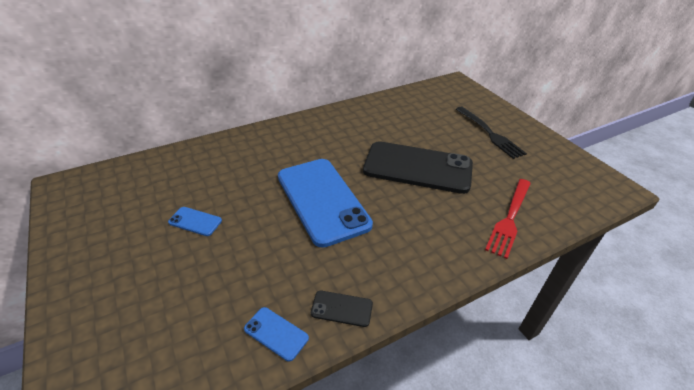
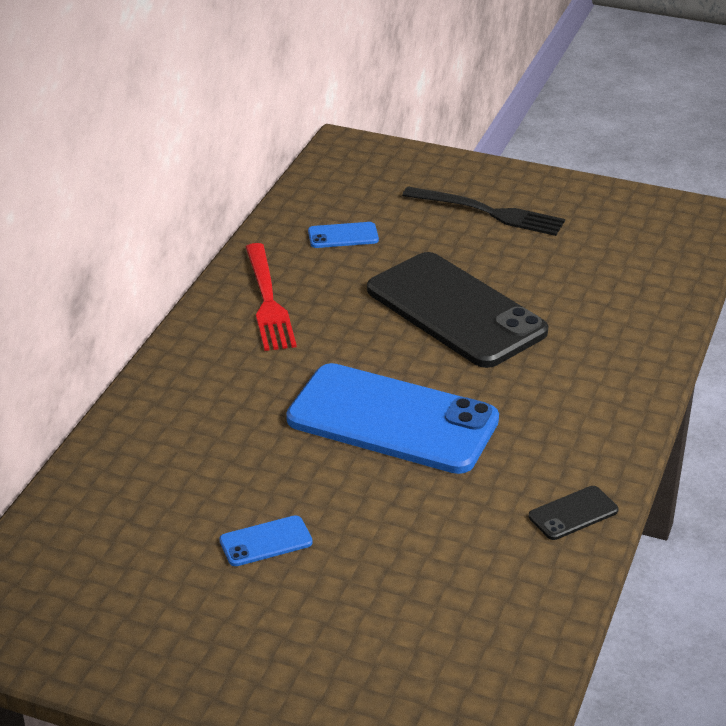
camera: 40 degrees left, 5 degrees down
blue phone [244,307,309,362] -> blue phone moved to [308,222,379,248]
black phone [363,141,473,194] -> black phone turned 75 degrees clockwise [367,252,548,368]
red fork [485,179,531,259] -> red fork moved to [246,243,297,351]

